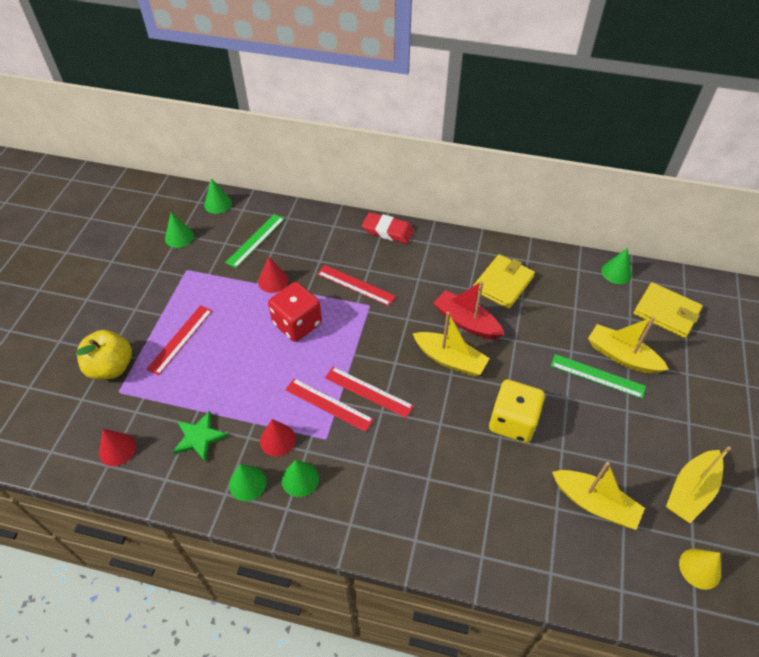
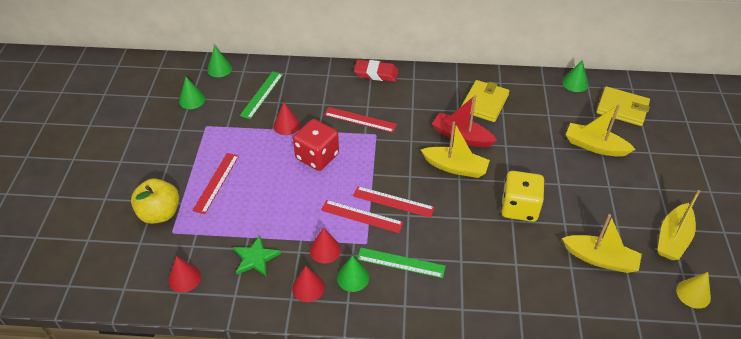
camera: 10 degrees left, 5 degrees down
green cone [229,464,267,501] -> red cone [292,266,325,302]
green ruler [551,354,646,399] -> green ruler moved to [357,248,446,278]

